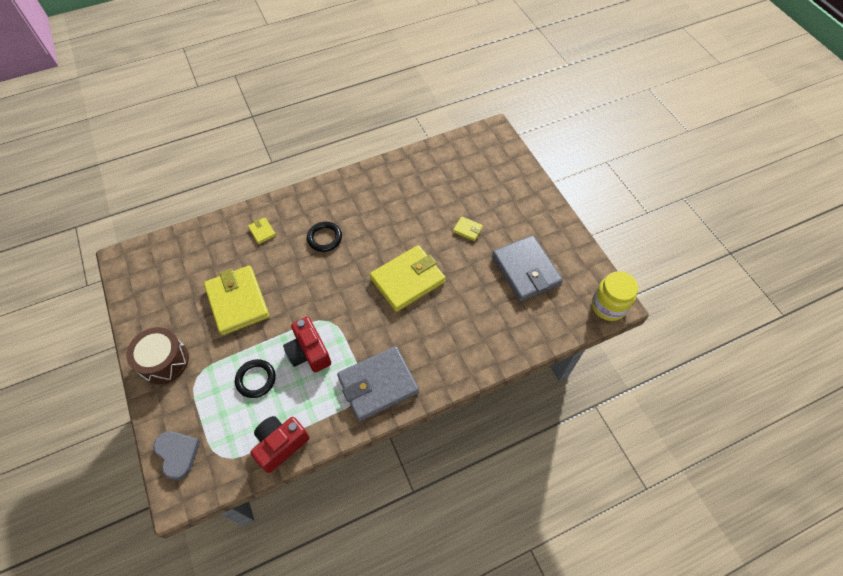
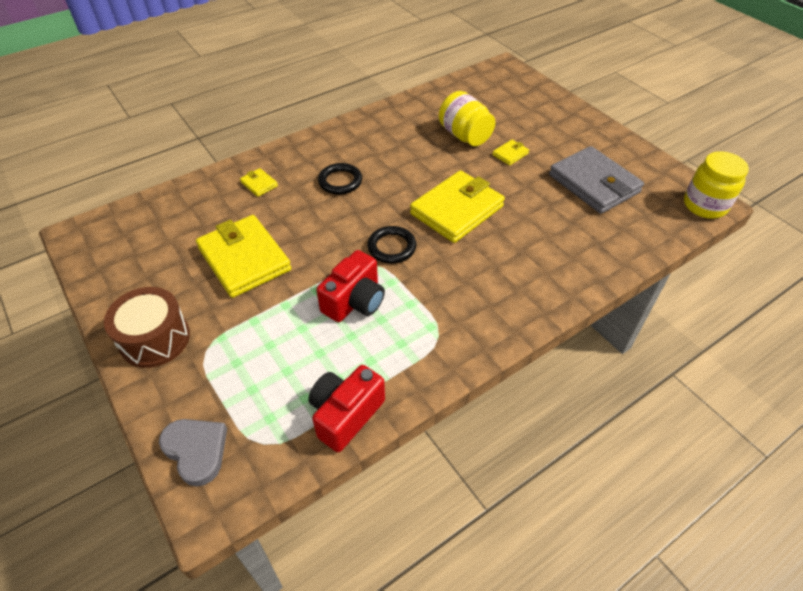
camera: 10 degrees left, 10 degrees down
black ring [235,359,276,398] -> black ring moved to [367,226,416,264]
red camera [283,317,331,373] -> red camera turned 105 degrees counterclockwise [316,250,385,322]
grey wallet [337,346,419,421] -> none
yellow wallet [453,216,483,241] -> yellow wallet turned 60 degrees counterclockwise [492,140,529,166]
none -> yellow jar [439,91,495,146]

